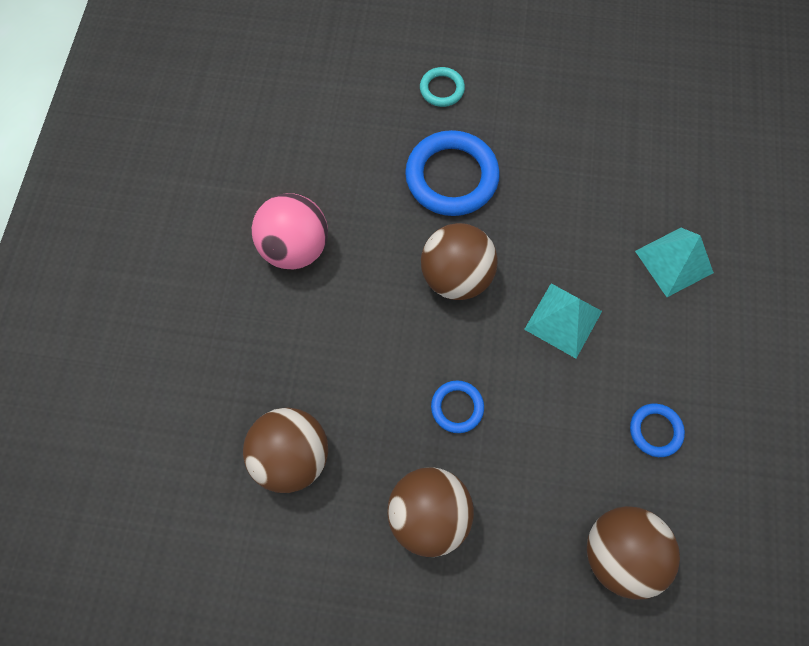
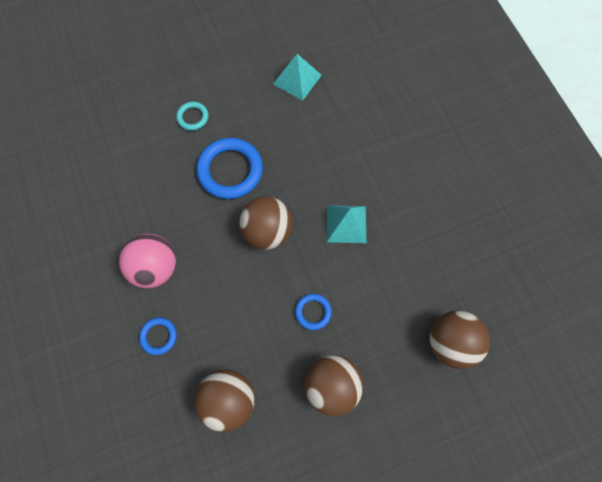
camera: 30 degrees left, 0 degrees up
blue ring [630,404,685,457] -> blue ring moved to [139,317,177,355]
turquoise pyramid [635,228,714,297] -> turquoise pyramid moved to [273,54,321,101]

